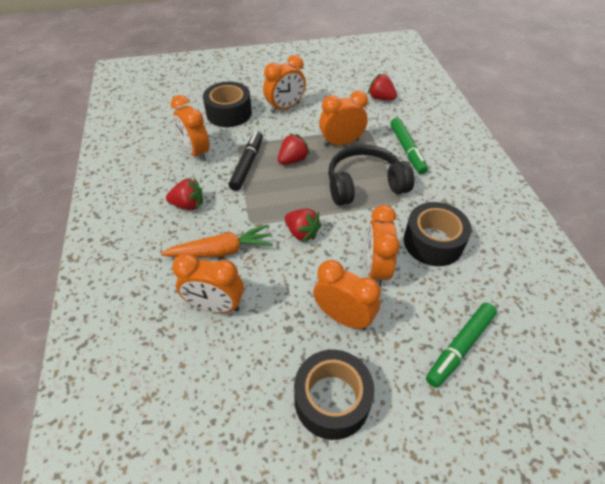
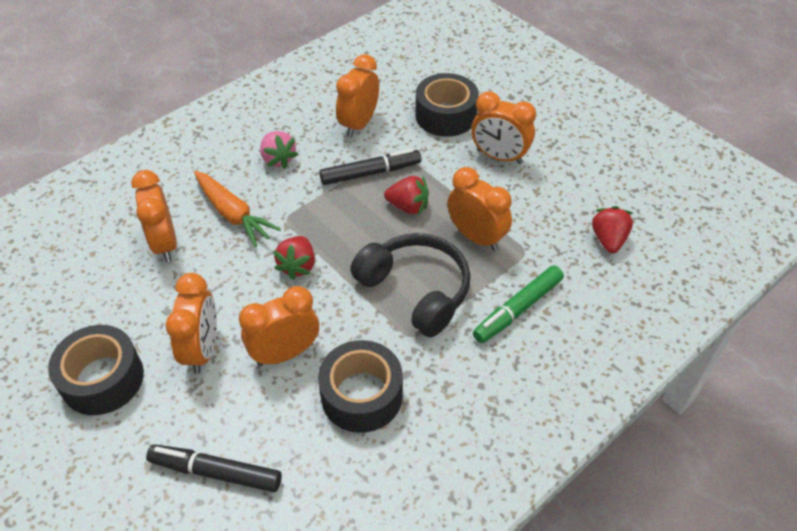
camera: 60 degrees right, 0 degrees up
red strawberry [166,178,203,210] -> pink strawberry [260,131,298,168]
green marker [426,303,497,388] -> black marker [146,444,282,492]

